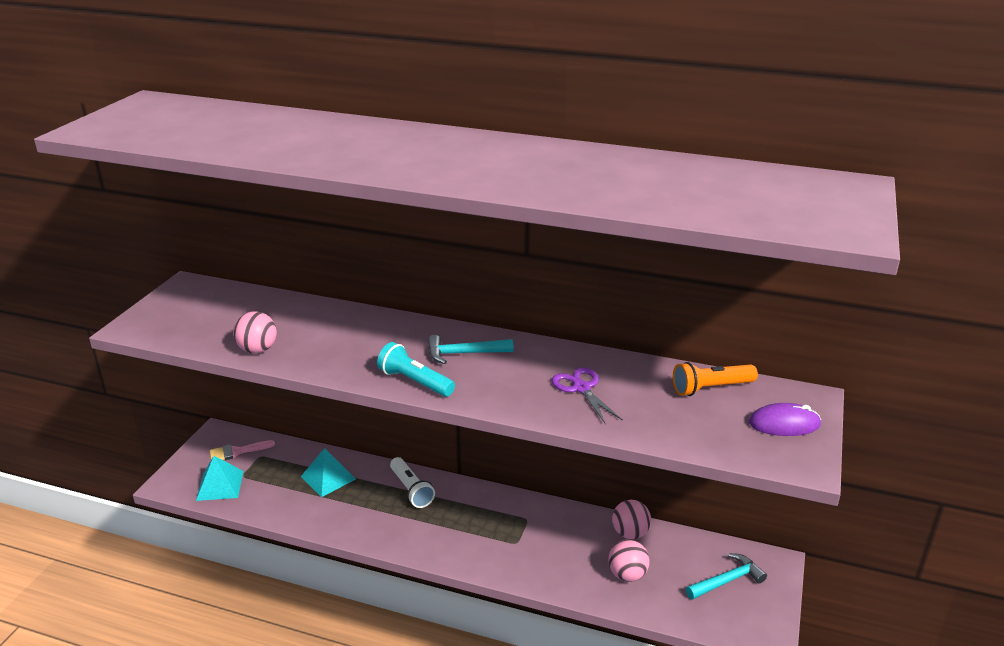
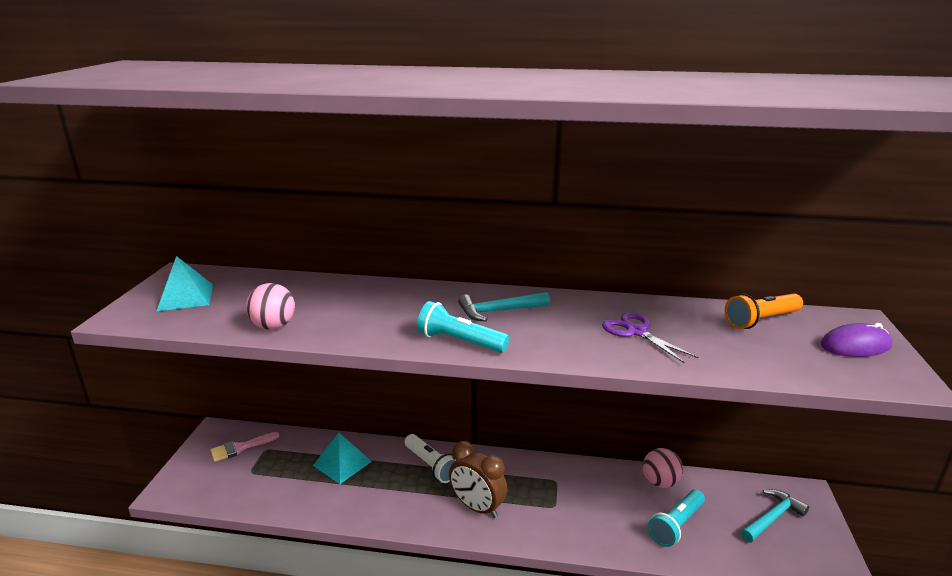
camera: 10 degrees left, 5 degrees down
turquoise pyramid [196,456,243,501] -> turquoise pyramid moved to [157,256,213,311]
pink ball [608,540,650,582] -> turquoise flashlight [648,490,705,547]
none -> brown clock [449,441,507,518]

